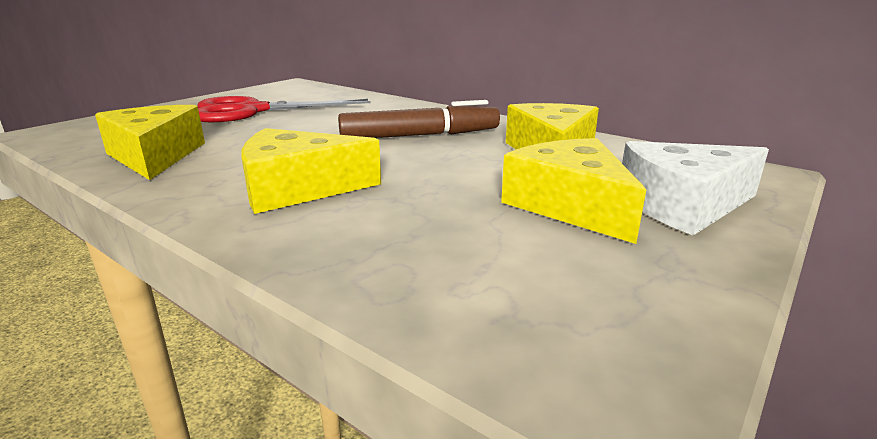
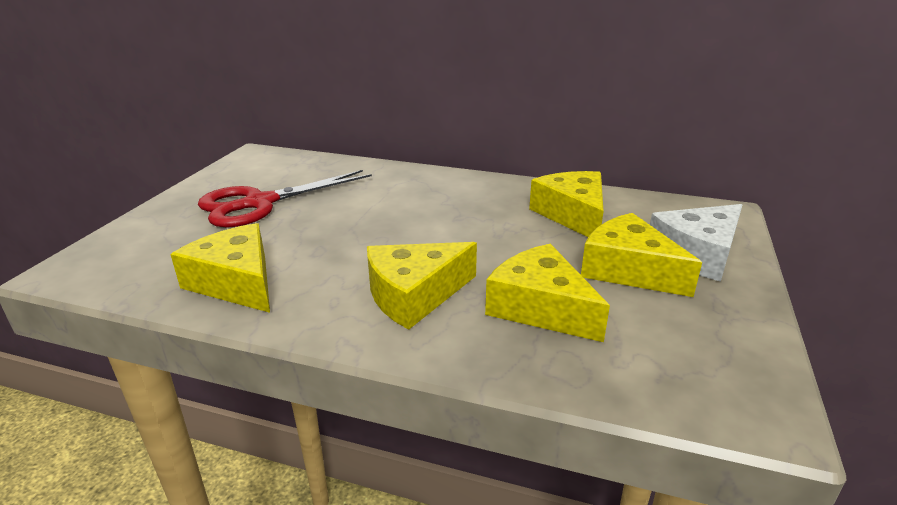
camera: 20 degrees left, 5 degrees up
brown marker [338,100,500,138] -> none
none -> yellow cheese [485,244,610,342]

